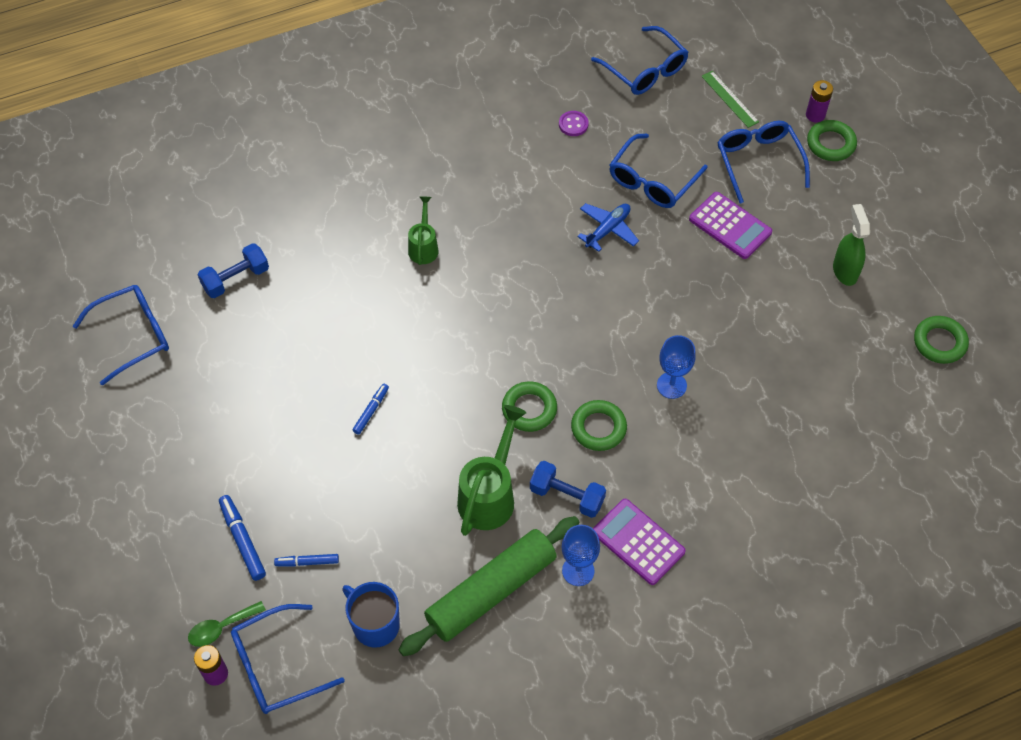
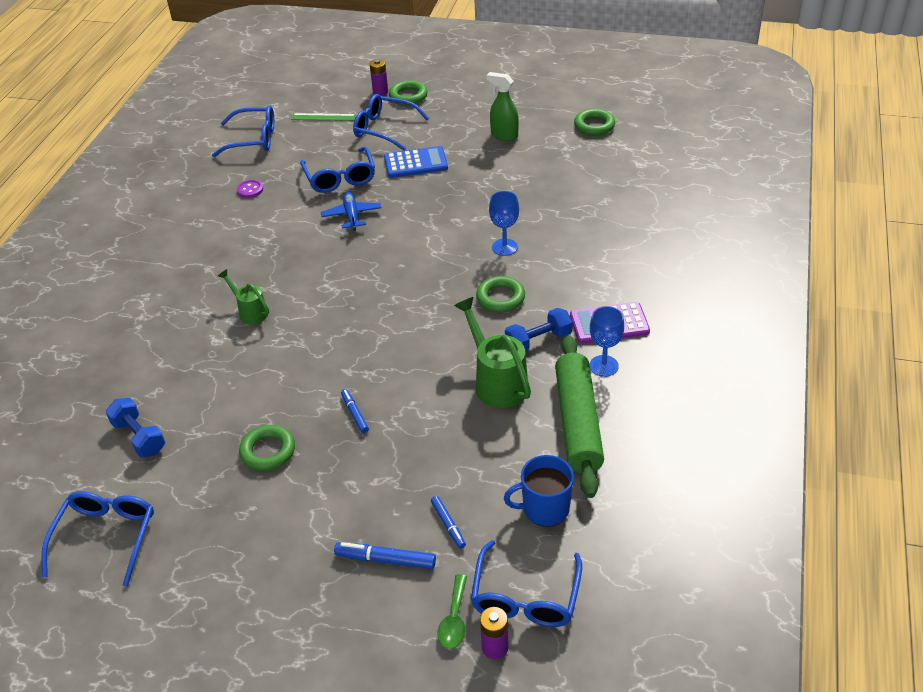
camera: 50 degrees left, 15 degrees down
blue dumbbell [198,243,269,298] -> blue dumbbell turned 45 degrees counterclockwise [106,398,165,457]
blue marker [274,554,339,567] -> blue marker turned 60 degrees counterclockwise [431,496,466,549]
green ring [502,381,557,432] -> green ring moved to [239,425,295,471]
purple calculator [689,192,772,259] -> blue calculator [384,146,448,178]

